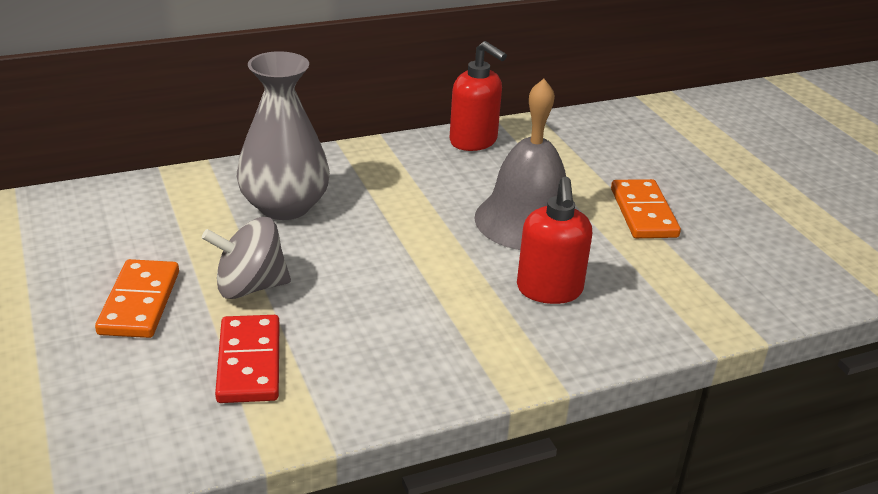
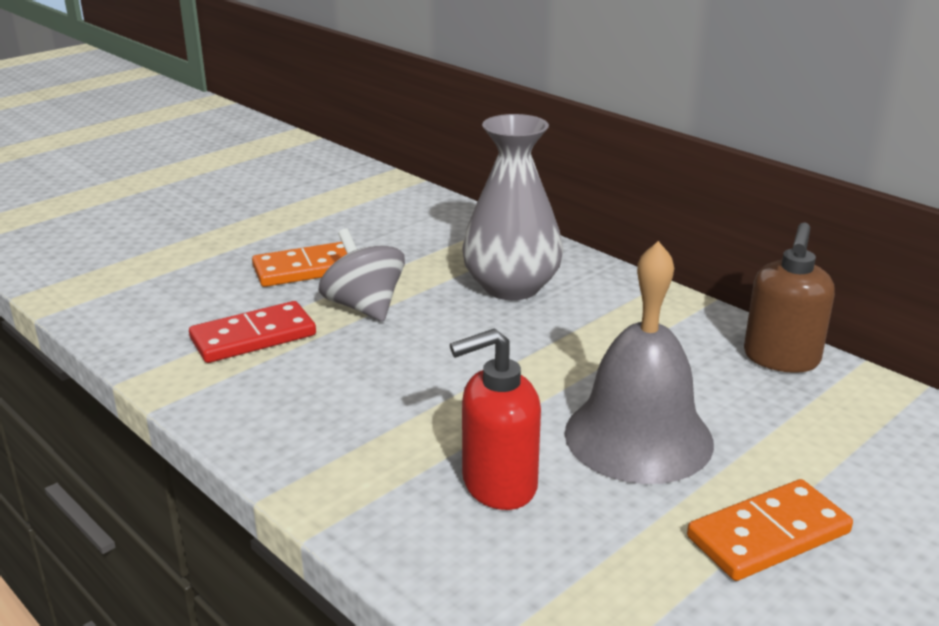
camera: 70 degrees right, 5 degrees down
red soap dispenser [449,41,507,151] -> brown soap dispenser [744,223,835,373]

